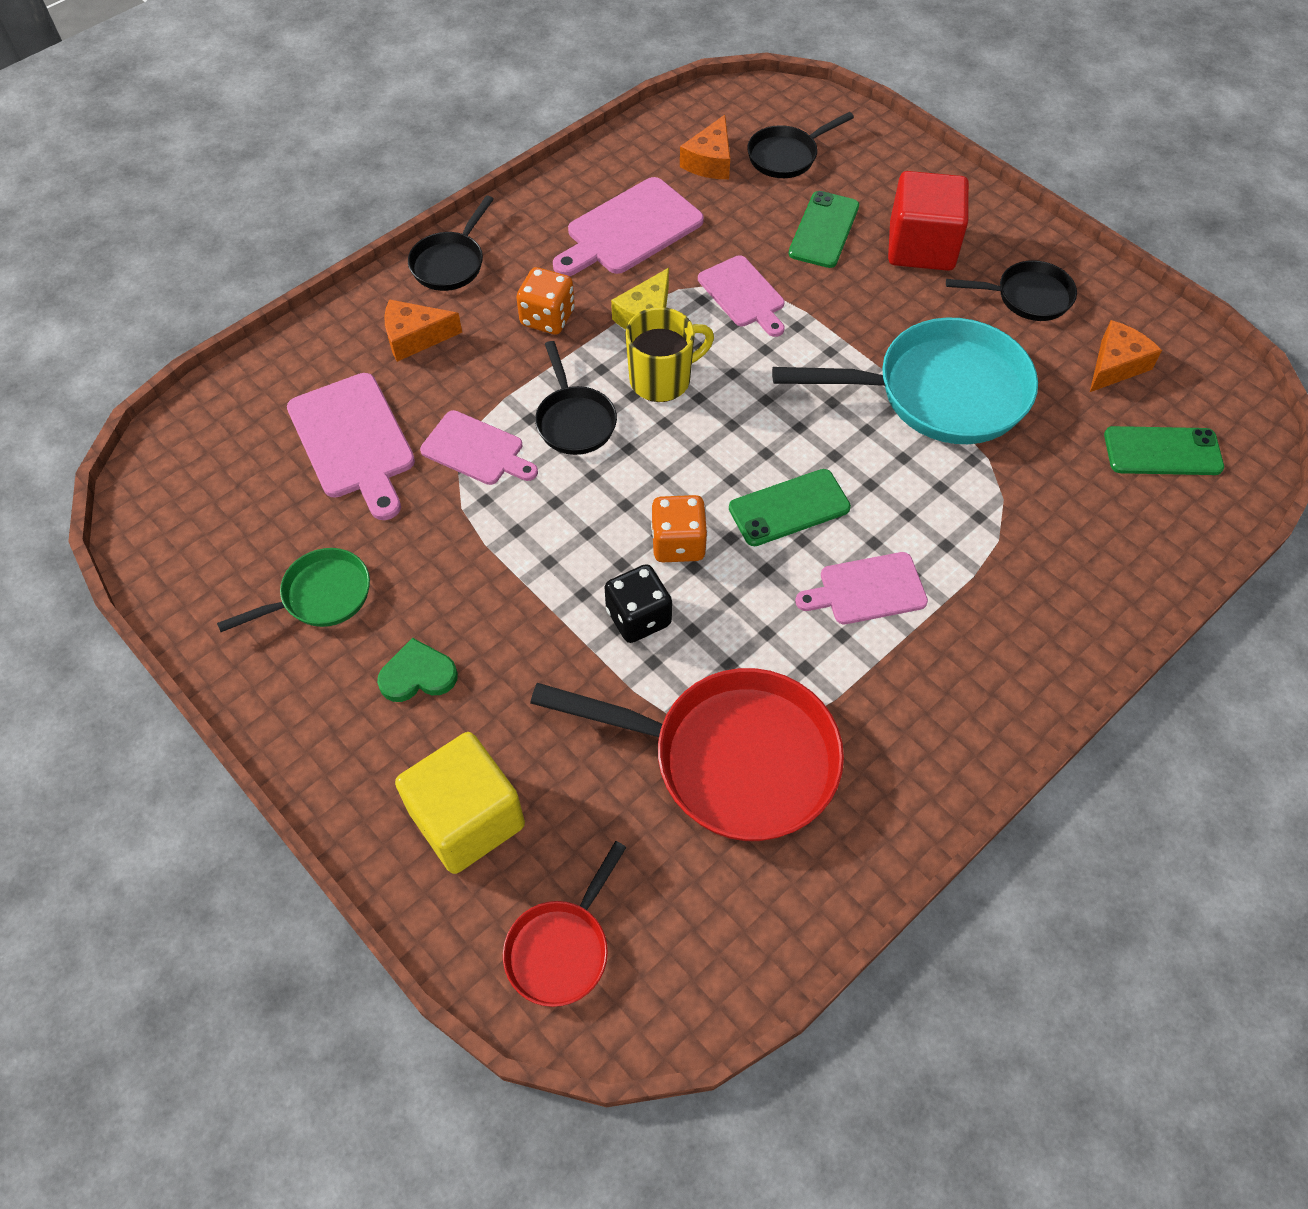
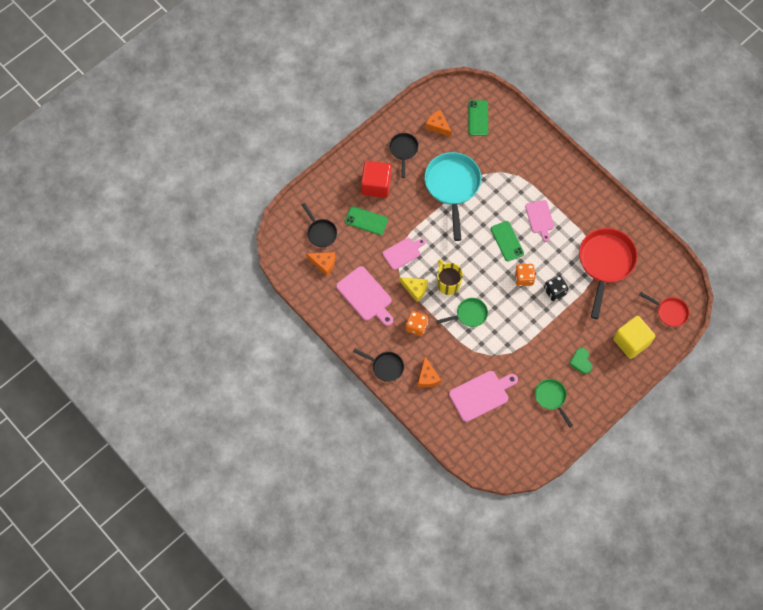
camera: 90 degrees left, 10 degrees up
pink cutting board [420,410,538,485] -> none
black pan [535,341,617,455] -> green pan [436,298,488,327]

